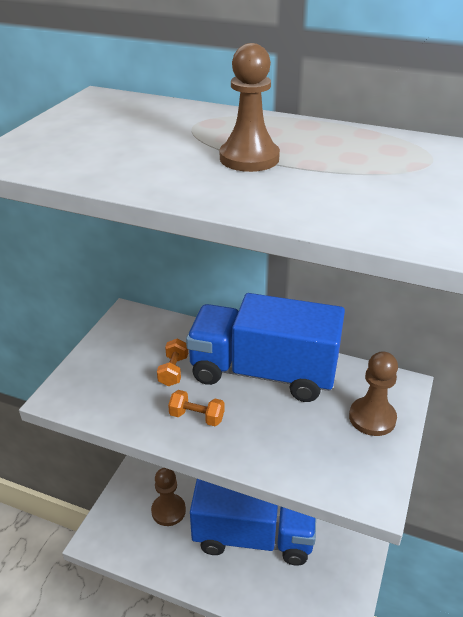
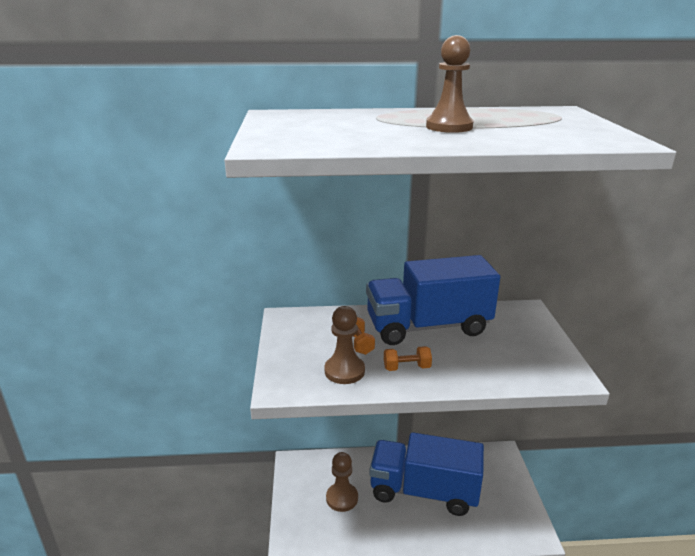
camera: 25 degrees left, 10 degrees down
blue truck [190,479,316,566] -> blue truck turned 150 degrees counterclockwise [369,432,484,516]
brown pawn [349,351,398,436] -> brown pawn moved to [324,306,365,384]

